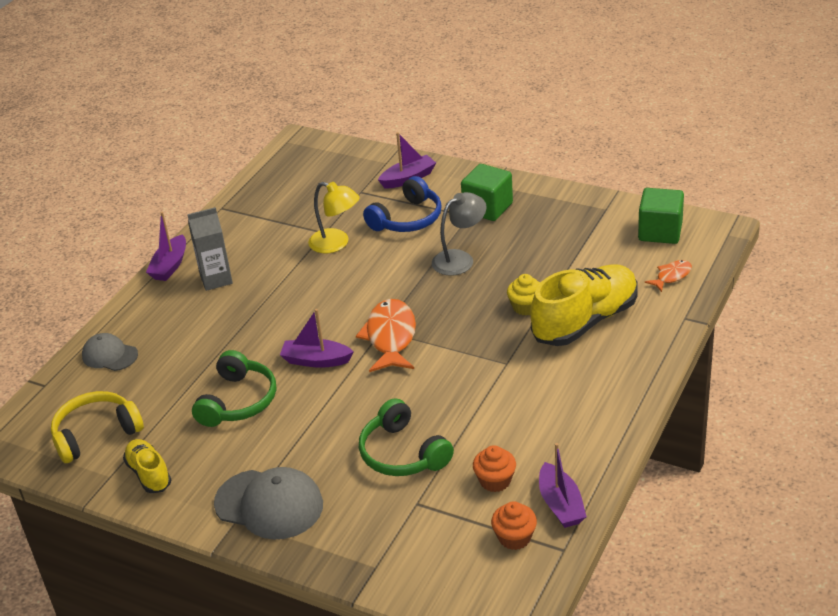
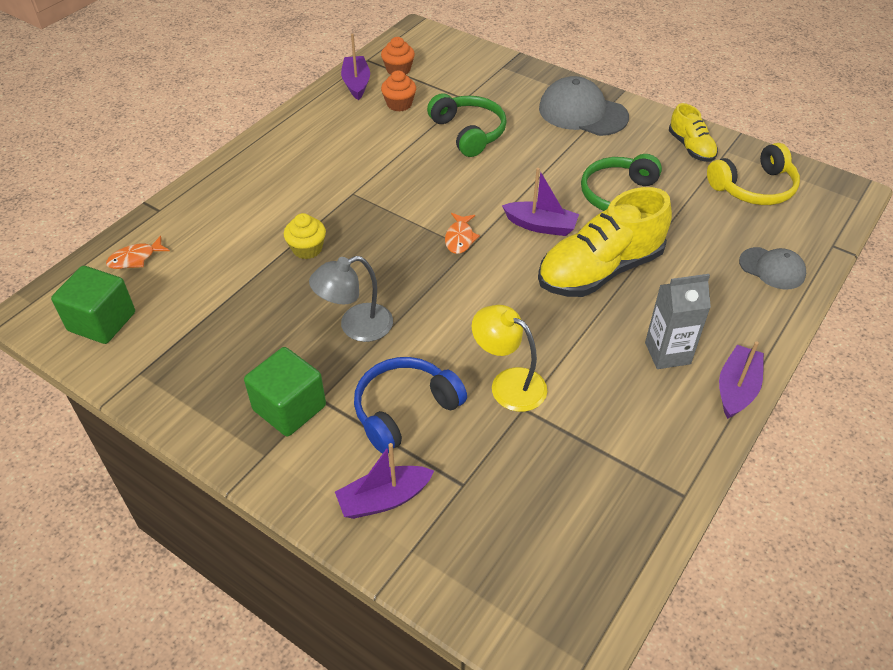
camera: 175 degrees left, 10 degrees up
orange fish [356,299,416,372] -> orange fish [445,213,480,254], size x0.52
yellow shoe [530,264,638,346] -> yellow shoe moved to [538,187,672,297]

